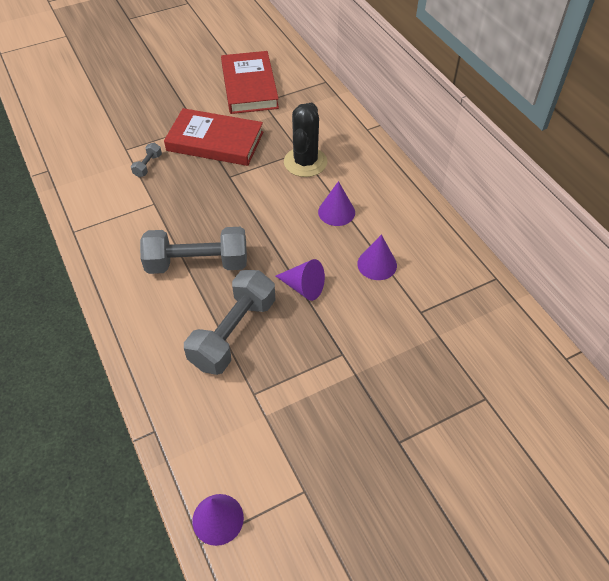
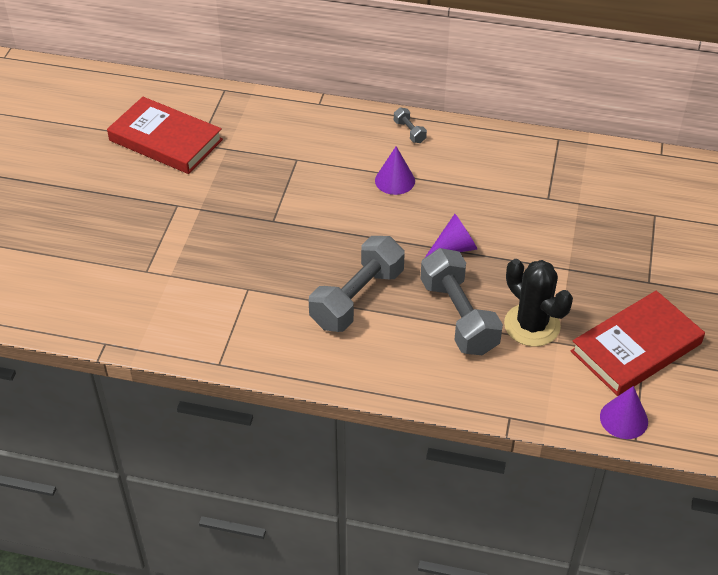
camera: 50 degrees left, 5 degrees down
grey dumbbell [131,143,162,177] -> grey dumbbell moved to [394,107,427,143]
red book [164,108,263,166] -> red book moved to [571,290,705,396]
black cactus [284,103,327,177] -> black cactus moved to [504,259,573,346]
purple cone [357,234,397,280] -> none

